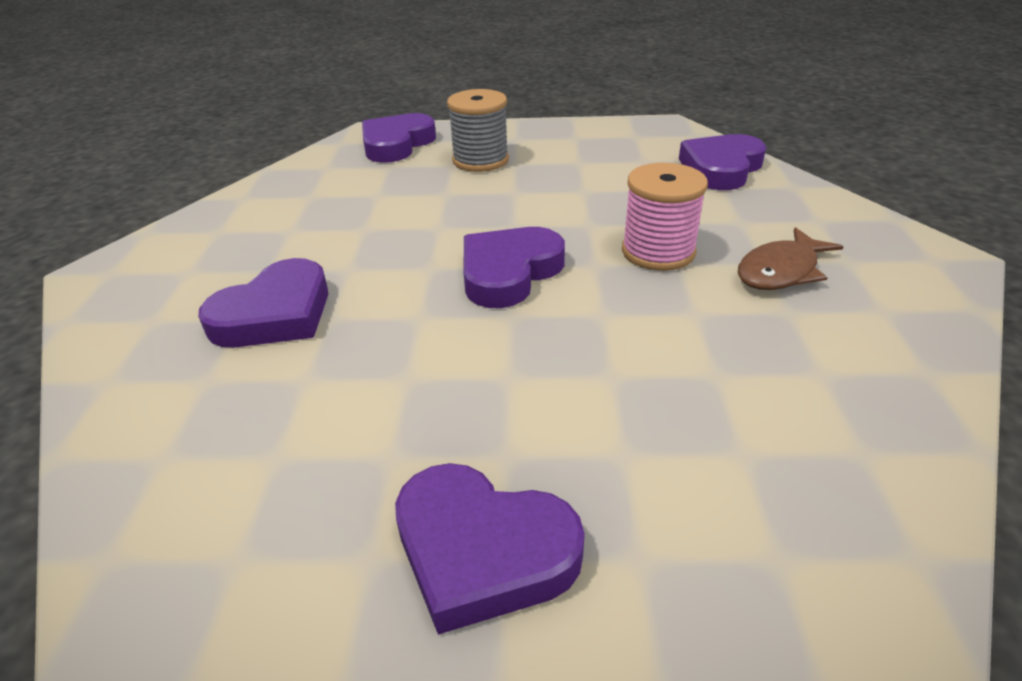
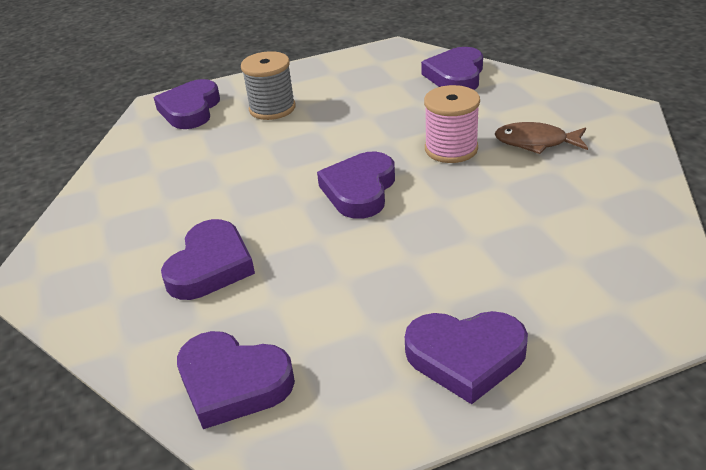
camera: 20 degrees left, 0 degrees up
brown fish [738,227,844,290] -> brown fish turned 75 degrees clockwise [495,122,588,154]
none -> purple heart [177,331,295,429]

